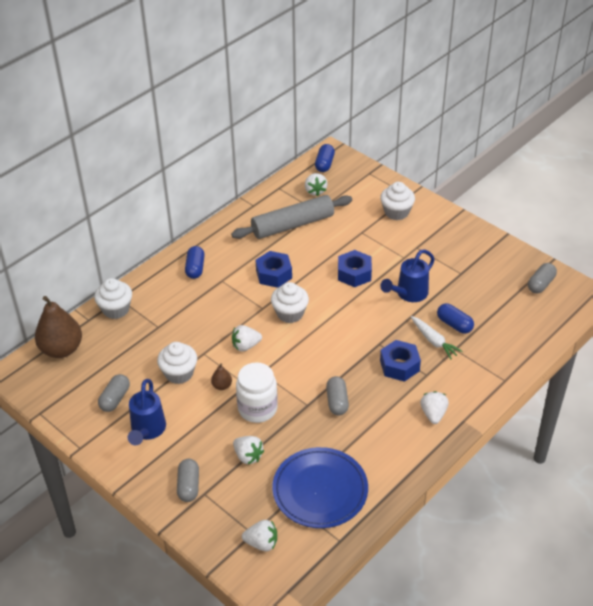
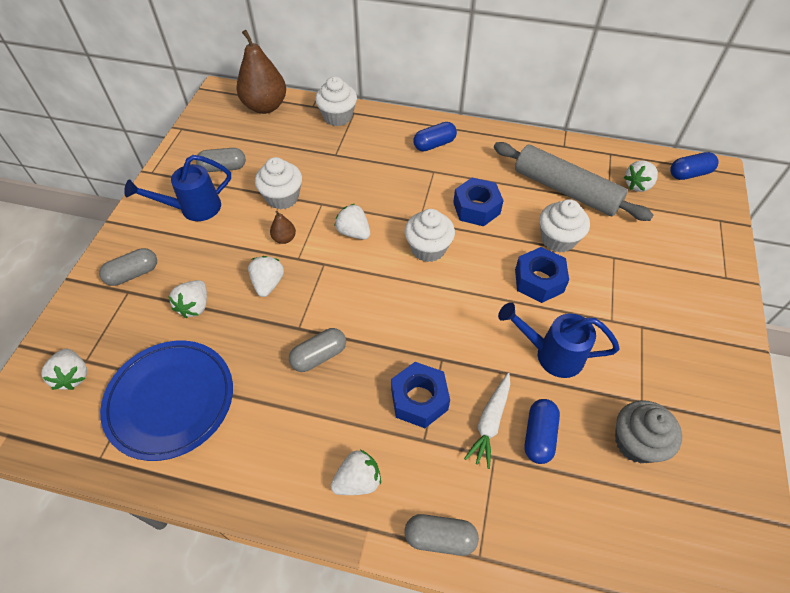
camera: 60 degrees right, 10 degrees up
white jar [236,362,278,423] -> white strawberry [248,256,284,297]
white cupcake [380,182,415,220] -> white cupcake moved to [539,199,590,253]
grey capsule [528,263,557,294] -> grey capsule moved to [404,514,479,556]
none -> grey cupcake [615,400,682,464]

